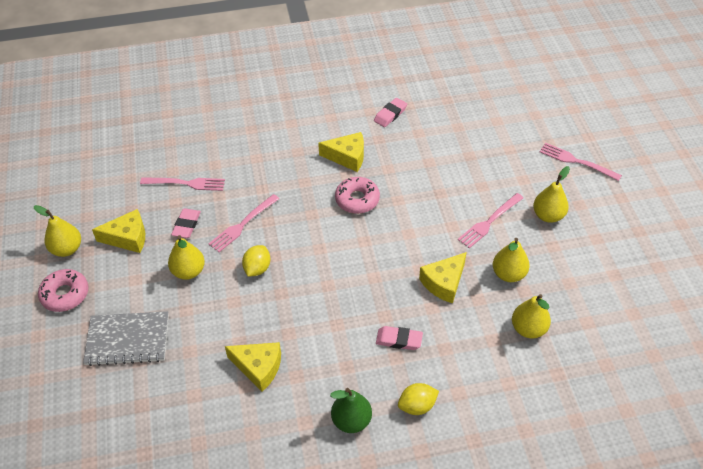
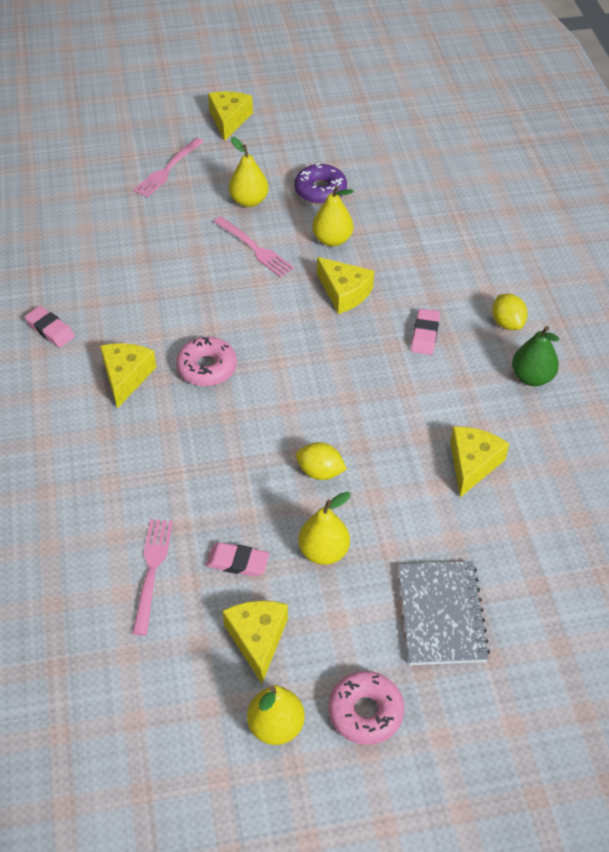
camera: 90 degrees left, 0 degrees up
pink fork [209,194,279,252] -> none
yellow pear [512,294,551,338] -> none
none -> yellow cheese [208,91,253,141]
none -> purple donut [294,163,347,204]

